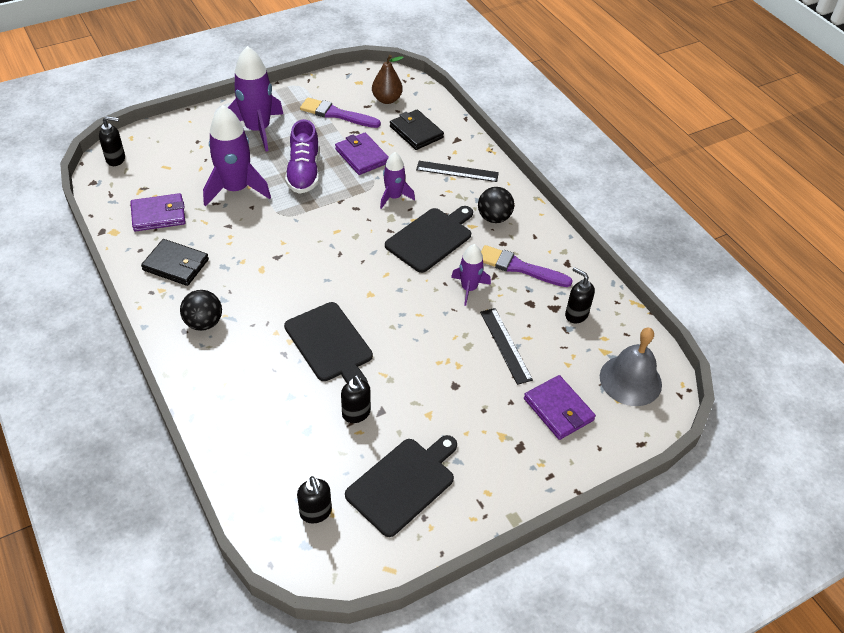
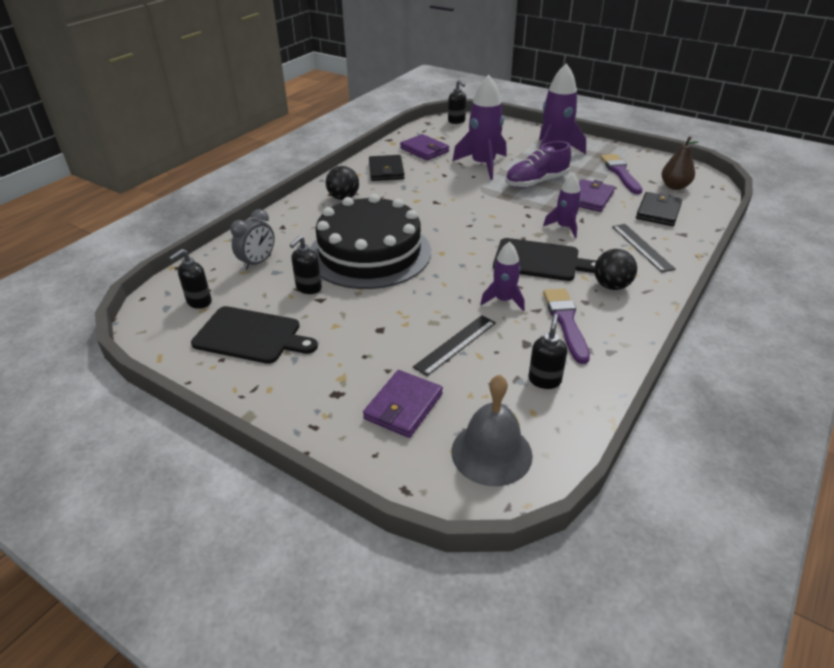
camera: 65 degrees right, 10 degrees down
black cutting board [284,302,373,383] -> black cake [310,194,431,289]
none -> grey clock [230,209,275,270]

